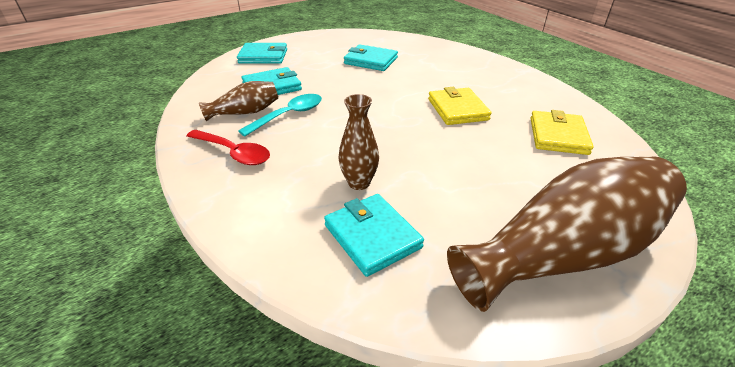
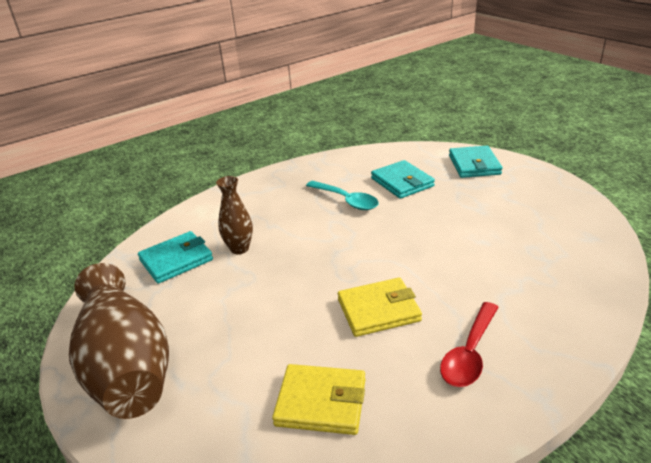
camera: 90 degrees right, 5 degrees down
red spoon [187,130,270,165] -> red spoon moved to [440,302,499,387]
brown vase [199,81,278,122] -> none
turquoise wallet [344,44,398,71] -> none

